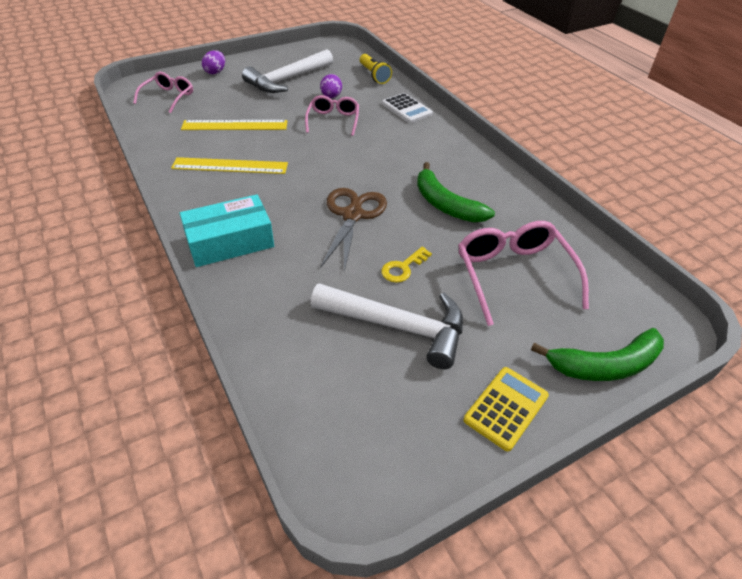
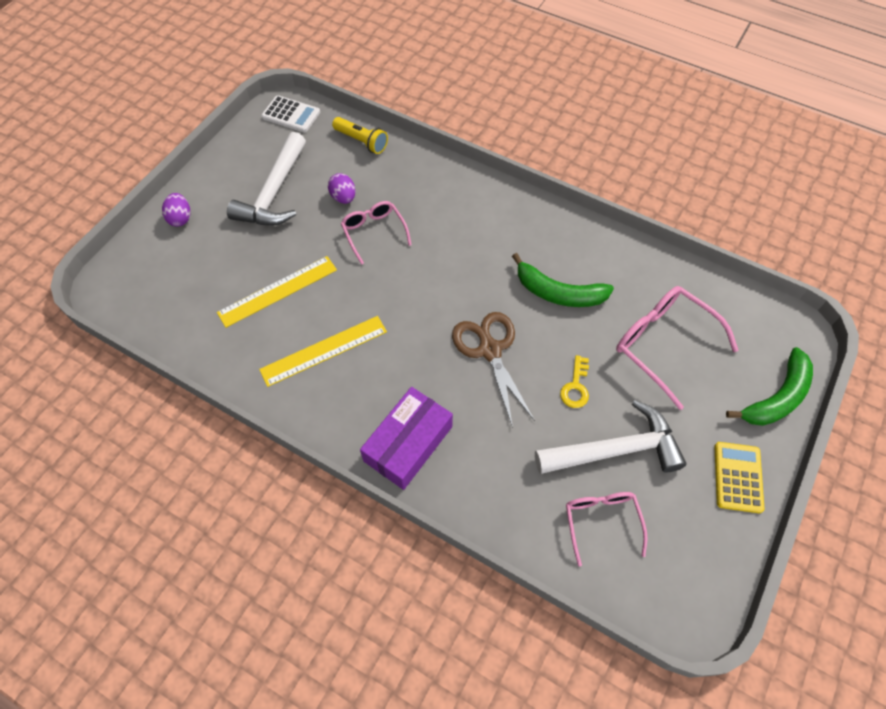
camera: 30 degrees left, 15 degrees up
pink glasses [133,72,193,113] -> pink glasses moved to [566,492,648,567]
turquoise box [180,194,274,267] -> purple box [360,387,453,490]
white calculator [382,93,433,123] -> white calculator moved to [261,95,320,132]

